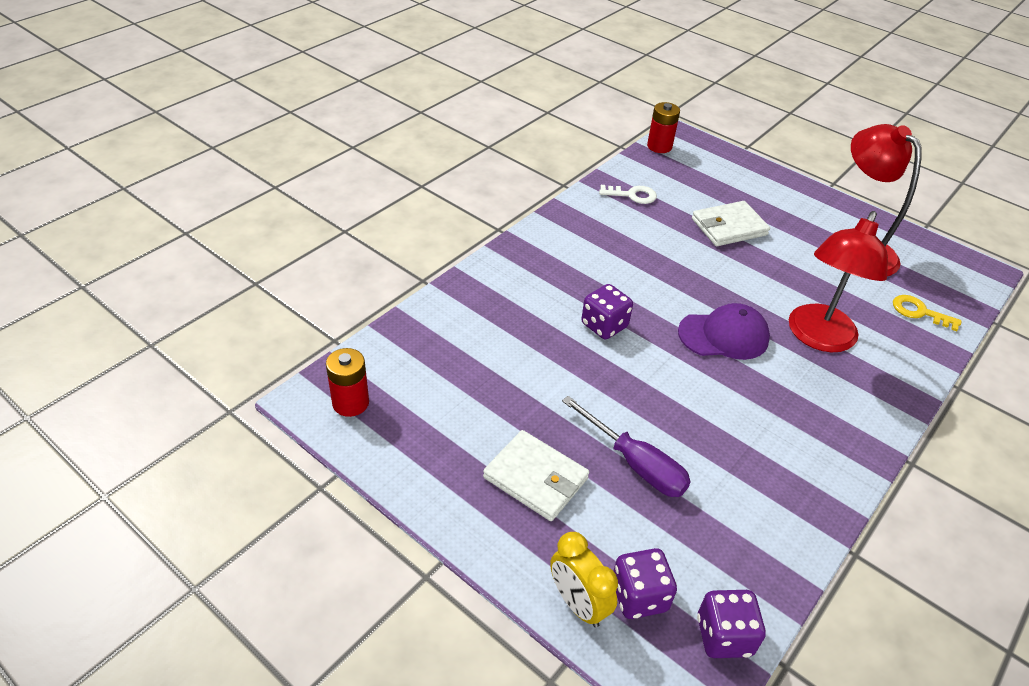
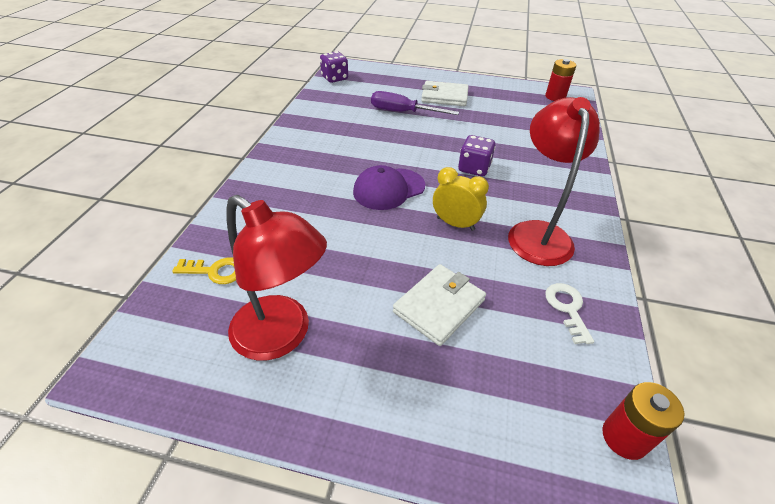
camera: 155 degrees right, 0 degrees up
yellow clock [550,532,618,627] -> yellow clock moved to [433,167,489,231]
white key [599,185,657,204] -> white key turned 105 degrees clockwise [545,283,594,344]
purple dice [614,548,677,619] -> none
red lamp [789,211,888,352] -> red lamp moved to [508,97,600,266]

